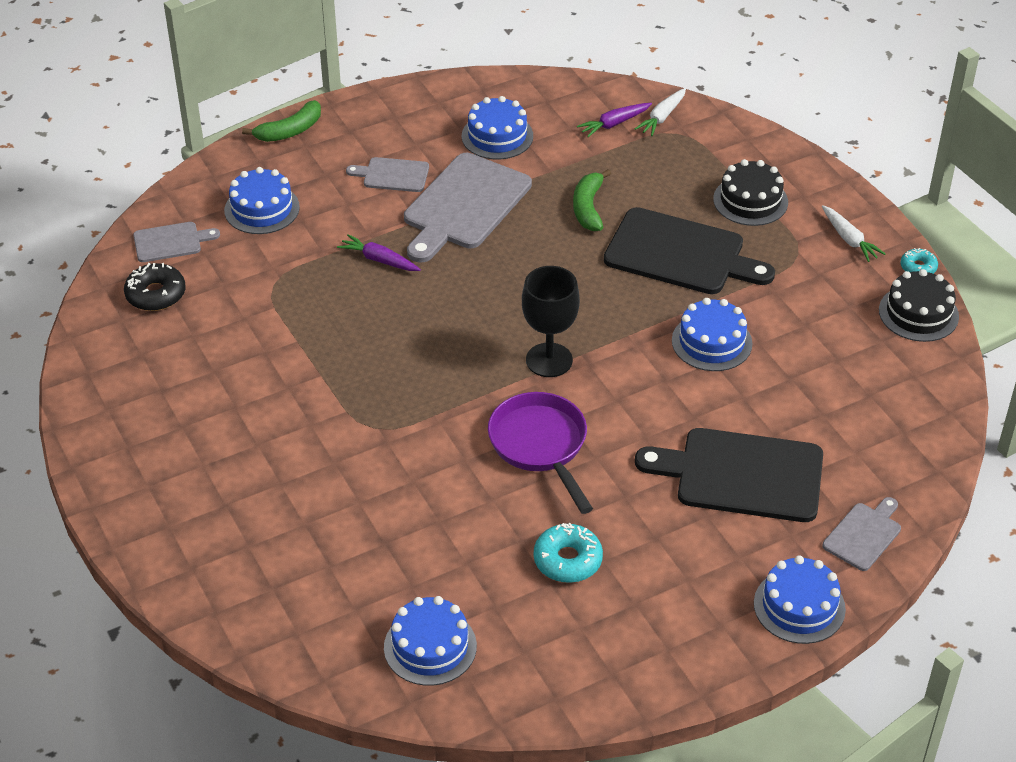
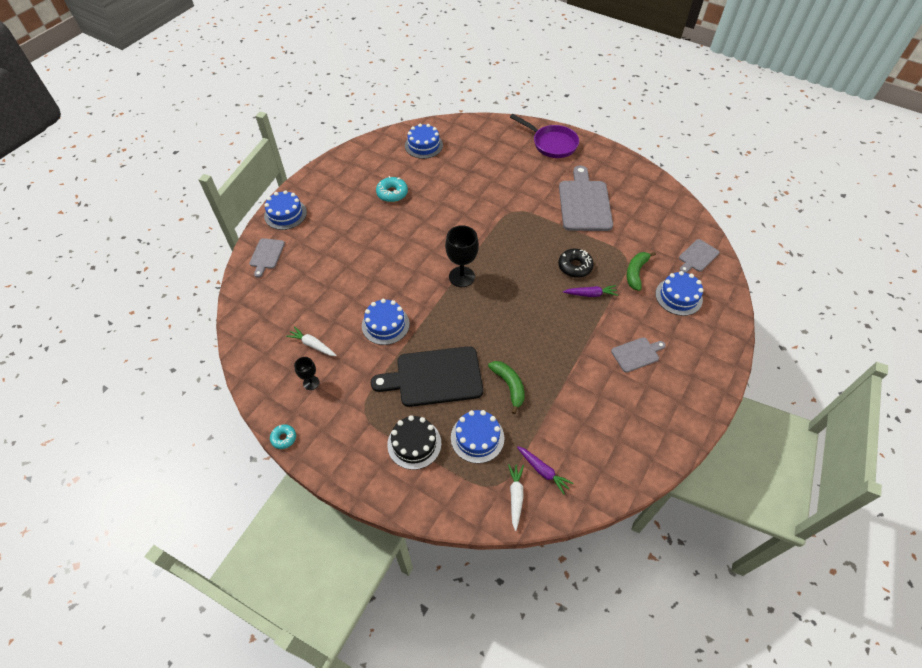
camera: 150 degrees right, 10 degrees up
black donut [124,263,185,311] -> black donut moved to [558,249,594,278]
green banana [242,100,321,142] -> green banana moved to [627,252,656,291]
grey cutting board [404,153,532,262] -> grey cutting board moved to [559,165,613,231]
blue cake [462,96,533,159] -> blue cake moved to [451,410,504,463]
purple pan [488,392,593,514] -> purple pan moved to [510,114,579,158]
purple carrot [577,103,652,137] -> purple carrot turned 105 degrees clockwise [517,446,574,495]
black cutting board [635,428,823,522] -> none
white carrot [822,205,886,262] -> white carrot moved to [286,326,337,356]
black cake [879,269,959,342] -> none
none -> black goblet [294,357,320,390]

